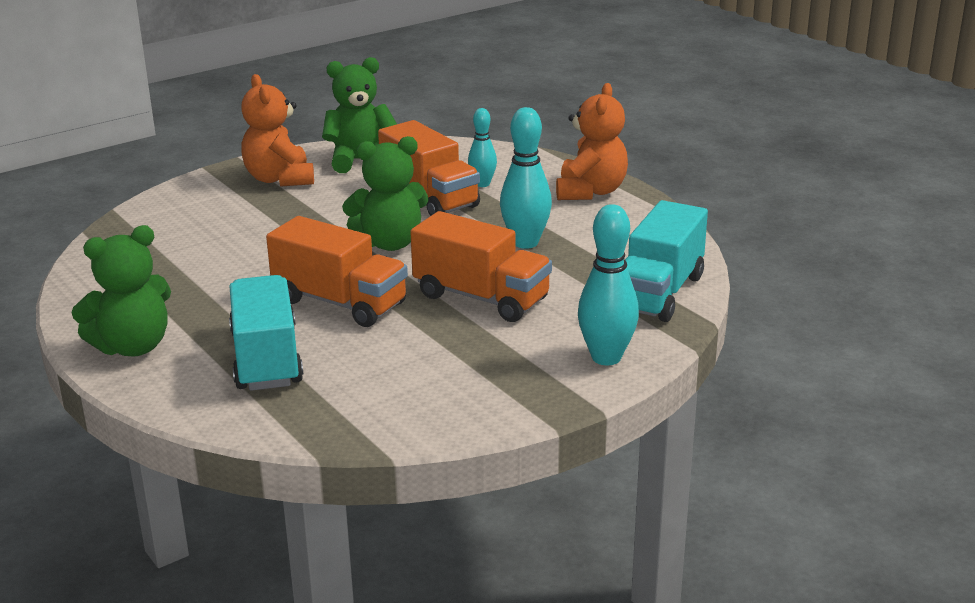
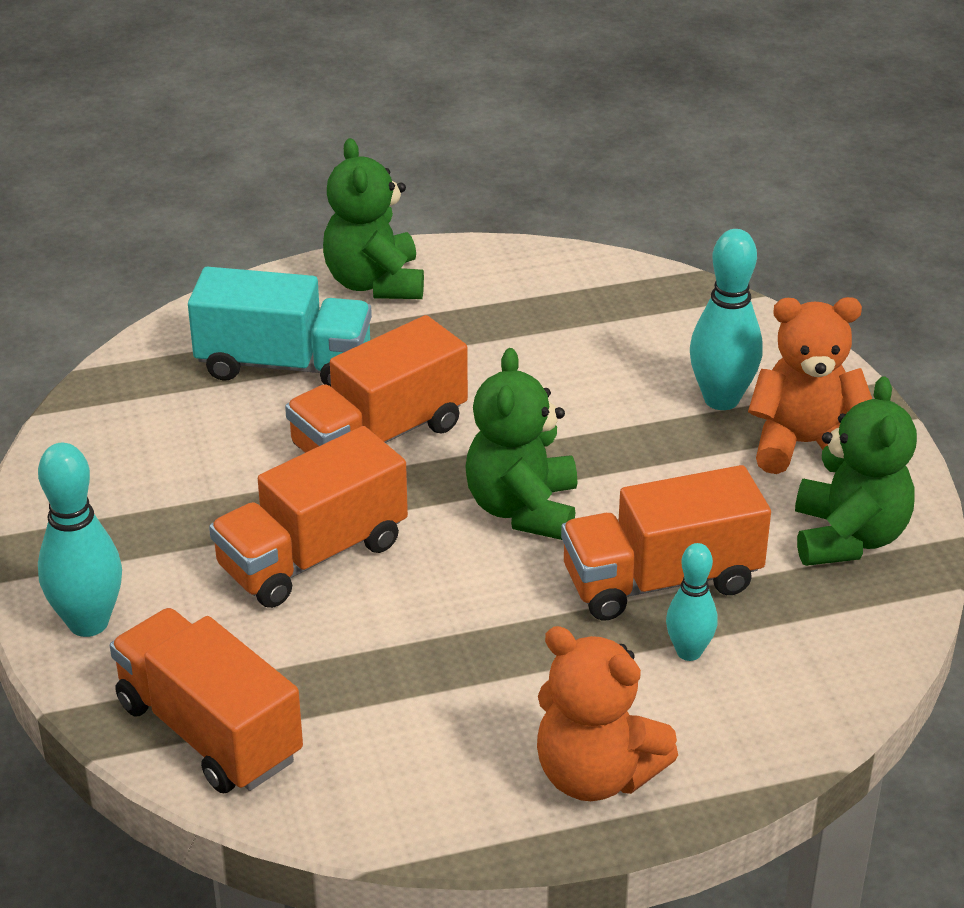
camera: 110 degrees right, 10 degrees up
turquoise bowling pin [500,107,552,249] -> turquoise bowling pin moved to [690,229,763,410]
turquoise truck [625,200,708,322] -> orange truck [110,608,303,793]

